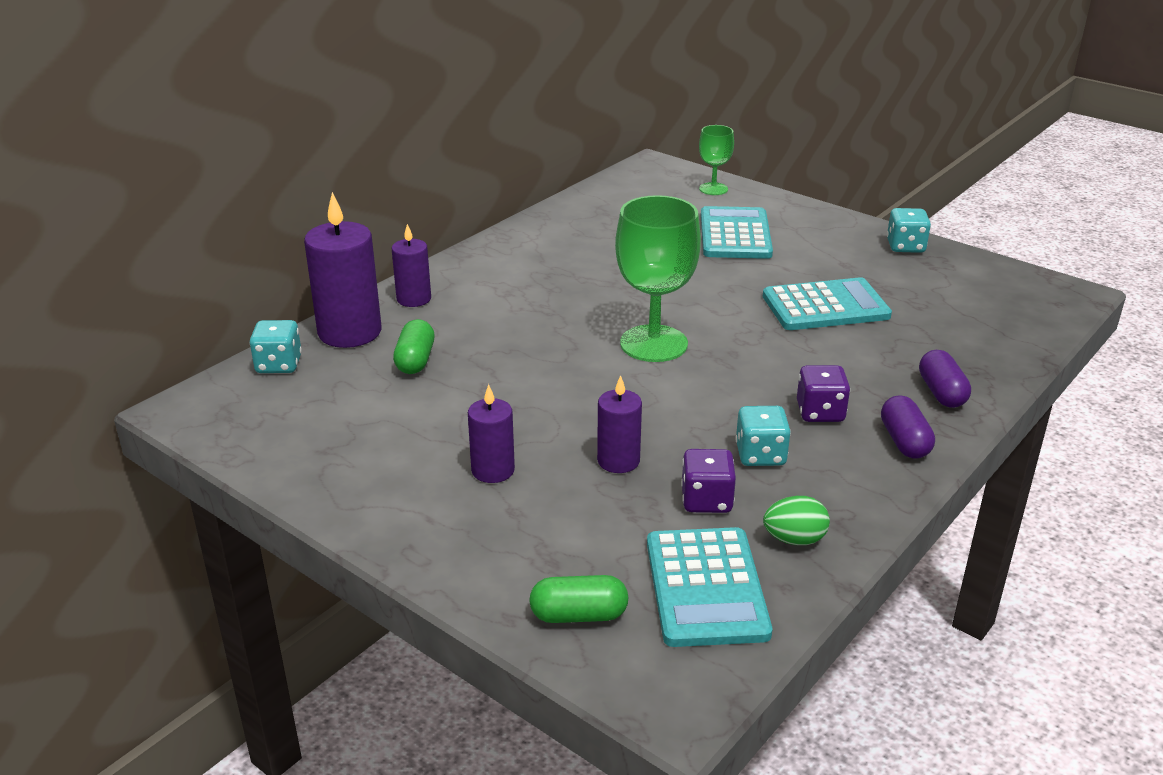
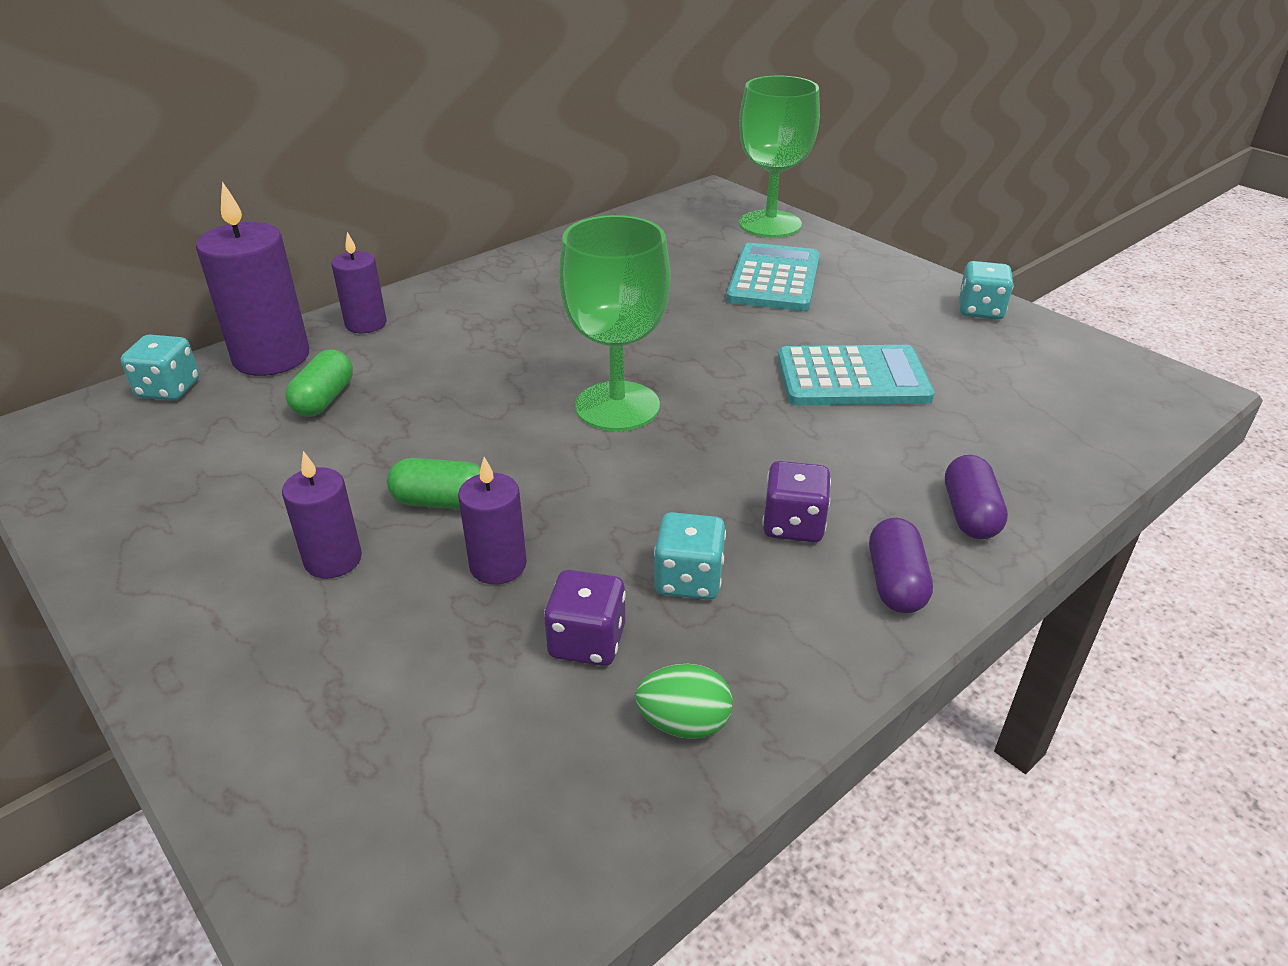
camera: 10 degrees right, 5 degrees up
green capsule [529,575,628,623] -> green capsule moved to [387,458,481,509]
turquoise calculator [647,527,772,647] -> none
green goblet [699,125,734,195] -> green goblet [739,76,820,238], size x1.86

